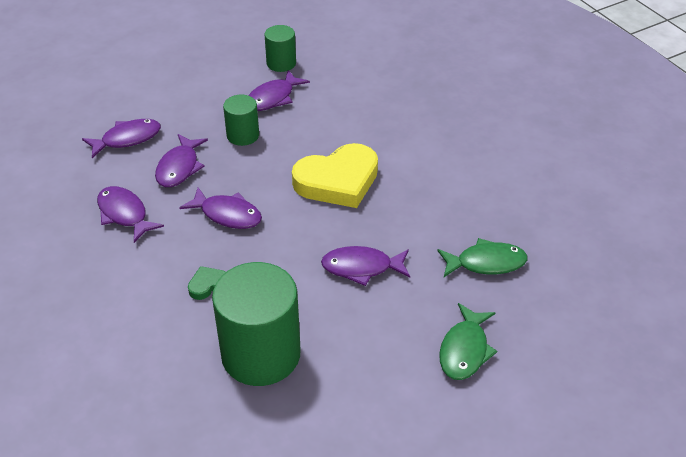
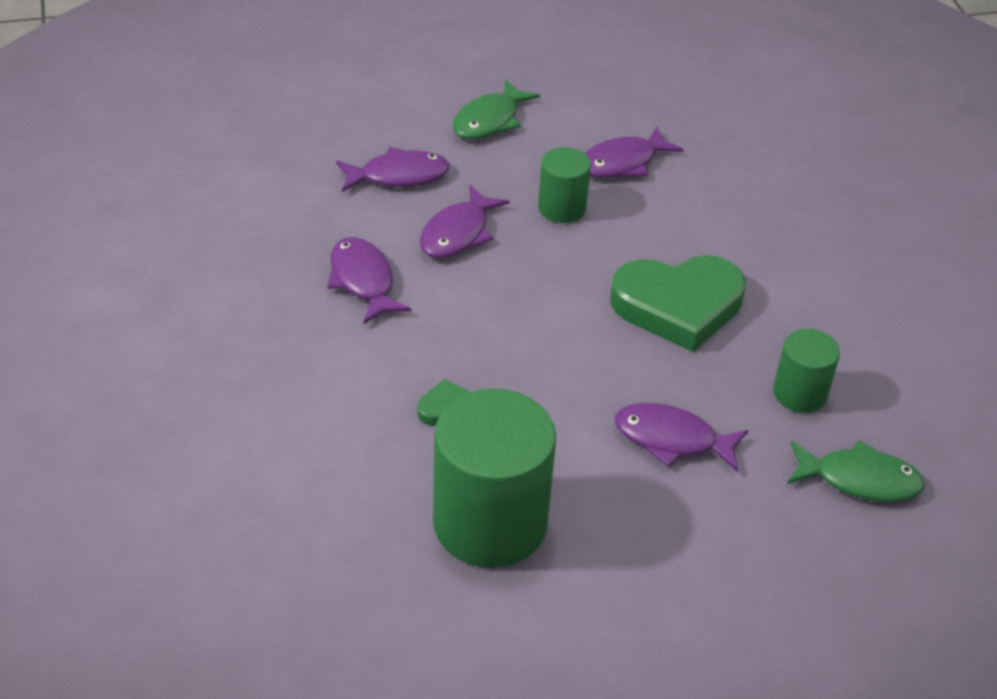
camera: 15 degrees right, 0 degrees up
purple fish [179,187,262,229] -> none
green cylinder [264,25,296,72] -> green cylinder moved to [773,329,840,413]
yellow heart [292,143,378,208] -> green heart [611,255,746,352]
green fish [439,303,497,380] -> green fish moved to [453,79,540,139]

